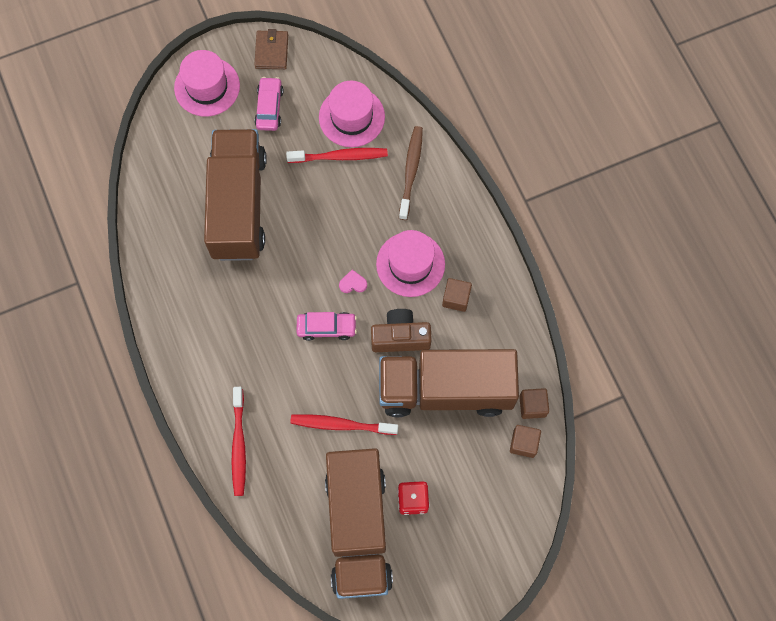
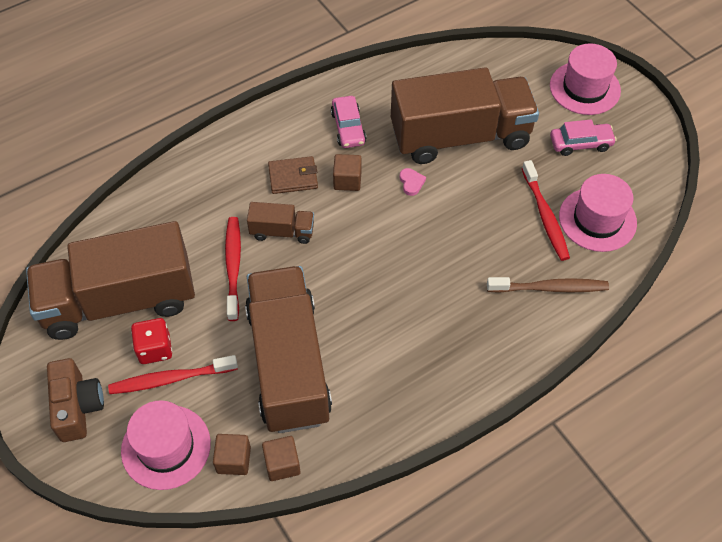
camera: 80 degrees right, 15 degrees down
red toothbrush [231,387,246,496] -> red toothbrush moved to [108,355,238,394]
brown wallet [254,29,288,69] -> brown wallet moved to [268,156,318,194]
pink car [297,312,357,341] -> pink car moved to [331,96,366,148]
pink heart [339,270,367,293] -> pink heart moved to [400,168,426,196]
brown camera [371,309,432,352] -> brown camera moved to [47,358,104,442]
pink hat [376,230,445,297] -> pink hat moved to [121,400,211,490]
brown cube [442,278,472,312] -> brown cube moved to [333,154,362,191]
none -> brown truck [247,202,314,244]

